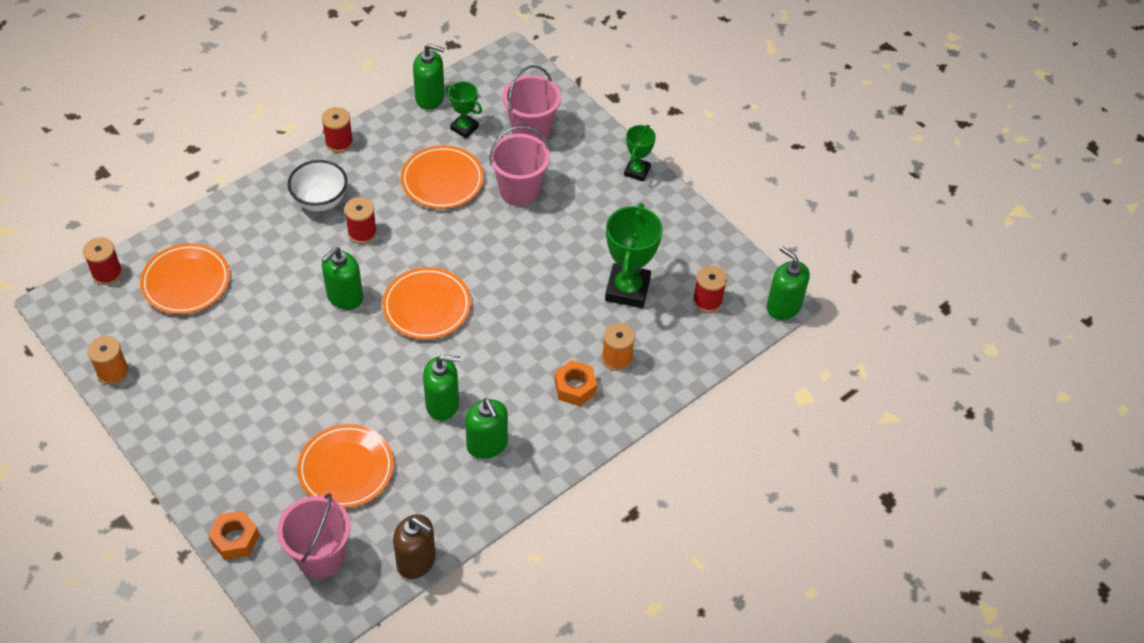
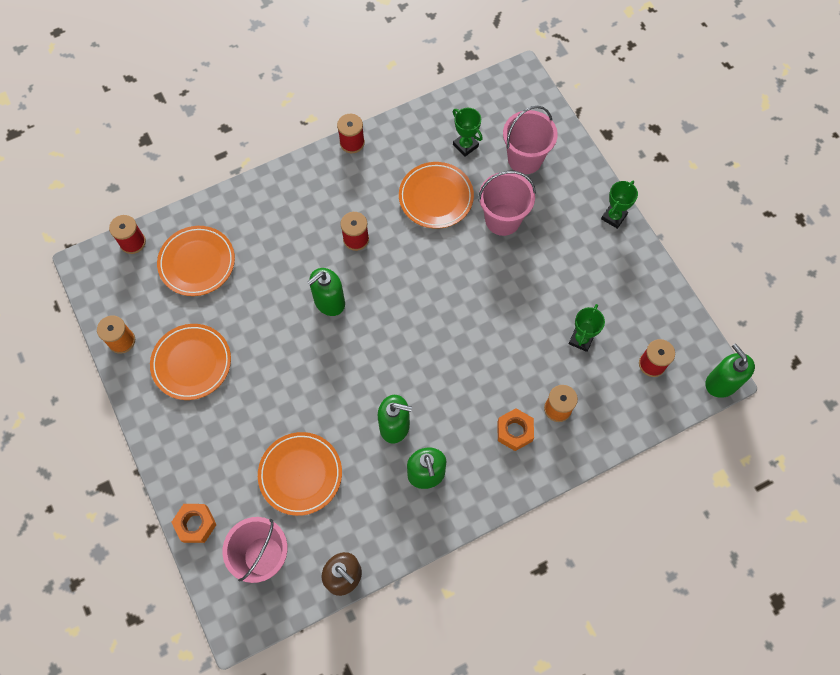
camera: 15 degrees right, 15 degrees up
white bowl [287,160,347,212] -> none
orange plate [382,267,471,339] -> orange plate moved to [150,324,231,400]
green soap dispenser [413,43,445,110] -> none
green trophy [605,203,663,308] -> green trophy [569,304,605,352], size x0.57

